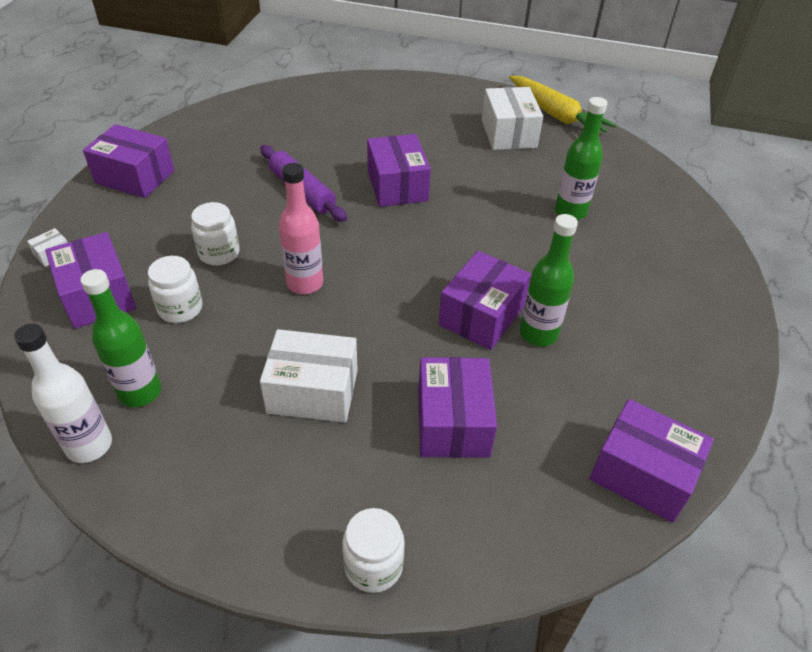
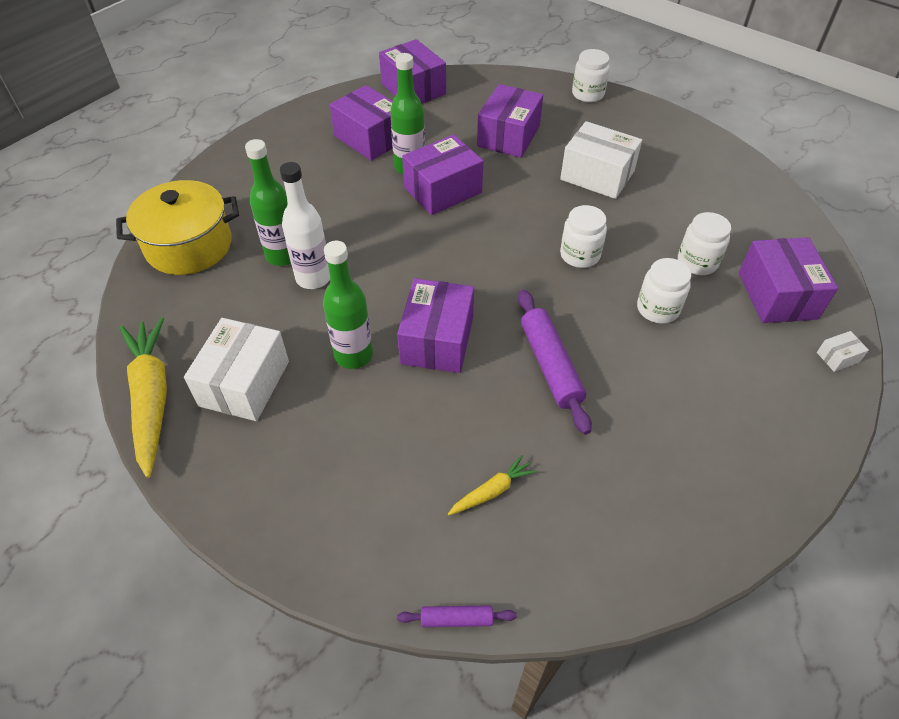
camera: 155 degrees left, 5 degrees up
white bottle [14,324,112,463] -> white bottle moved to [280,162,330,289]
green bottle [80,269,161,407] -> green bottle moved to [323,241,373,369]
purple box [83,124,174,198] -> purple box moved to [330,85,393,161]
pink bottle [279,163,323,294] -> white jar [560,205,607,268]
none -> yellow pot [116,180,239,275]
none -> purple rolling pin [397,605,517,627]
none -> yellow carrot [448,455,536,515]

